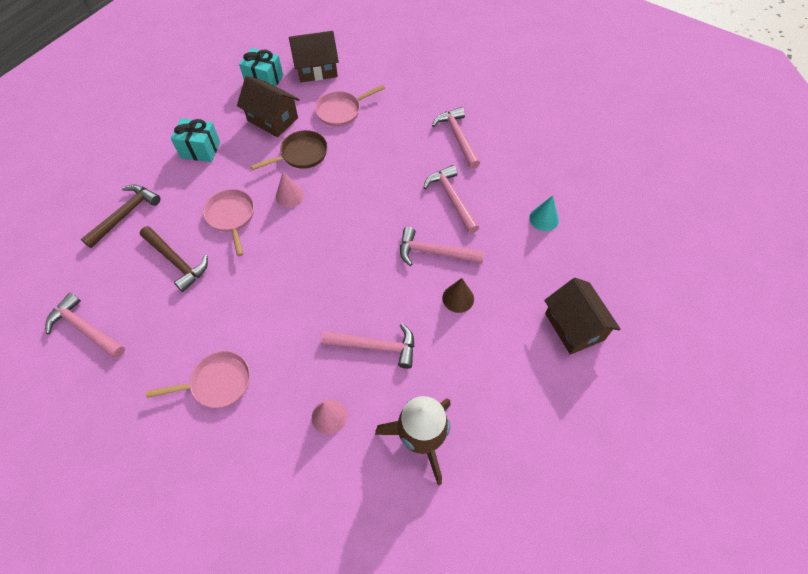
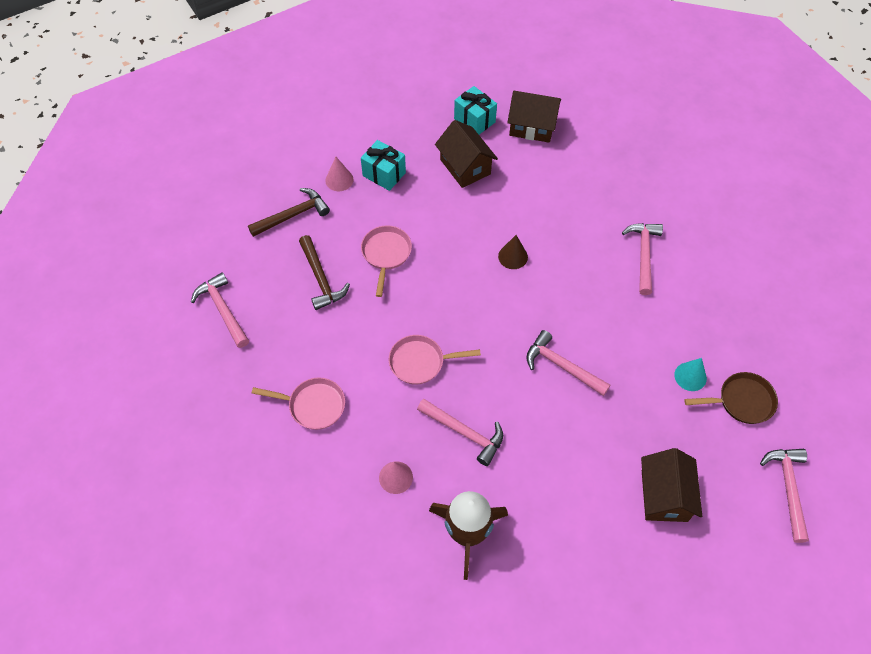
camera: 25 degrees right, 0 degrees up
brown pan [251,130,328,170] -> brown pan moved to [684,372,778,424]
pink cone [276,172,304,208] -> pink cone moved to [325,157,354,191]
pink pan [315,85,385,127] -> pink pan moved to [389,335,481,385]
pink hammer [423,165,479,234] -> pink hammer moved to [760,449,809,543]
brown cone [442,278,474,313] -> brown cone moved to [498,235,528,269]

